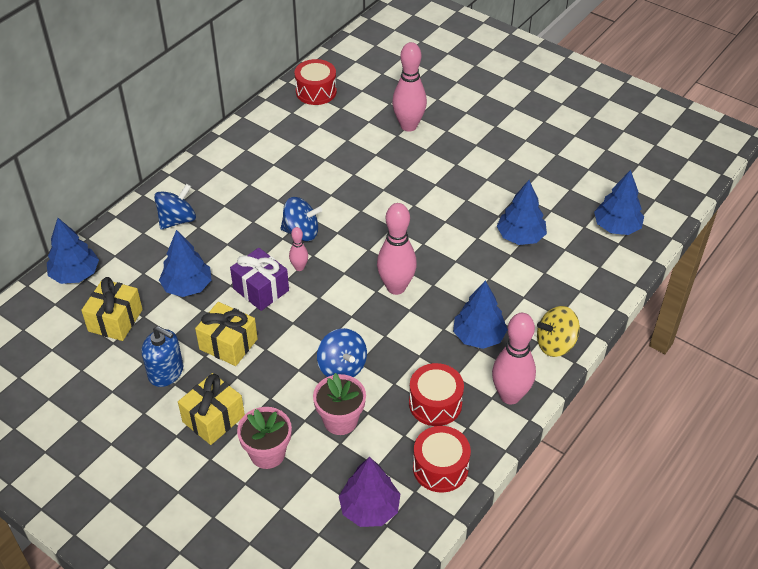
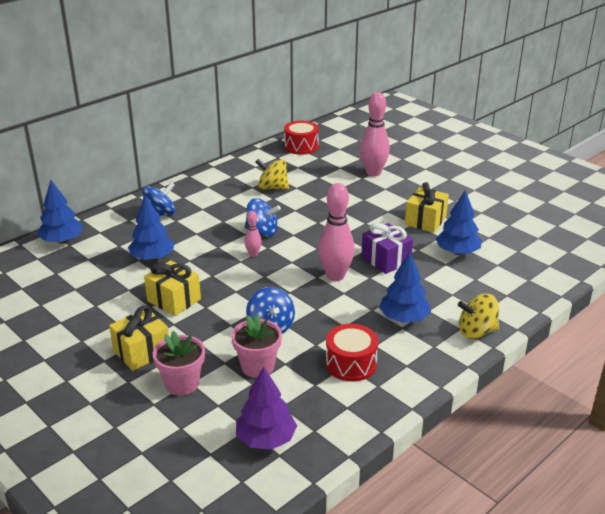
camera: 10 degrees right, 15 degrees down
yellow gift [81,277,143,341] -> yellow gift moved to [405,182,449,233]
blue soap dispenser [141,326,183,387] -> none
purple gift [230,248,289,311] -> purple gift moved to [361,223,413,274]
red drum [413,426,471,493] -> none
pink bowling pin [492,313,536,404] -> none
blue tree [594,170,644,235] -> none
none -> yellow spinning top [255,159,289,190]

